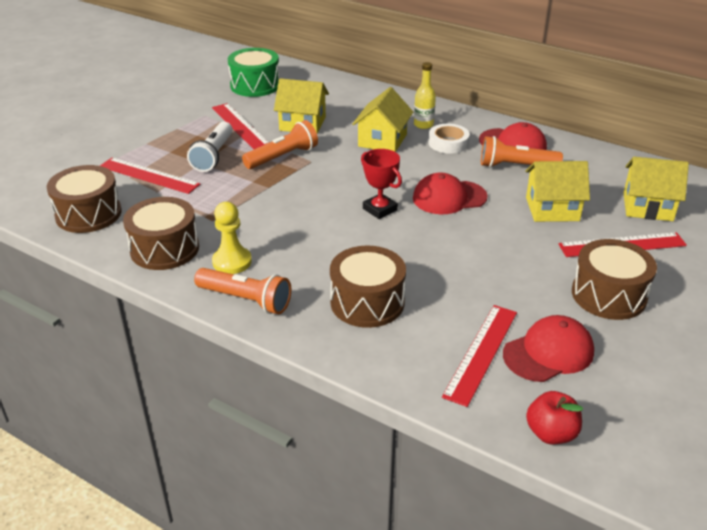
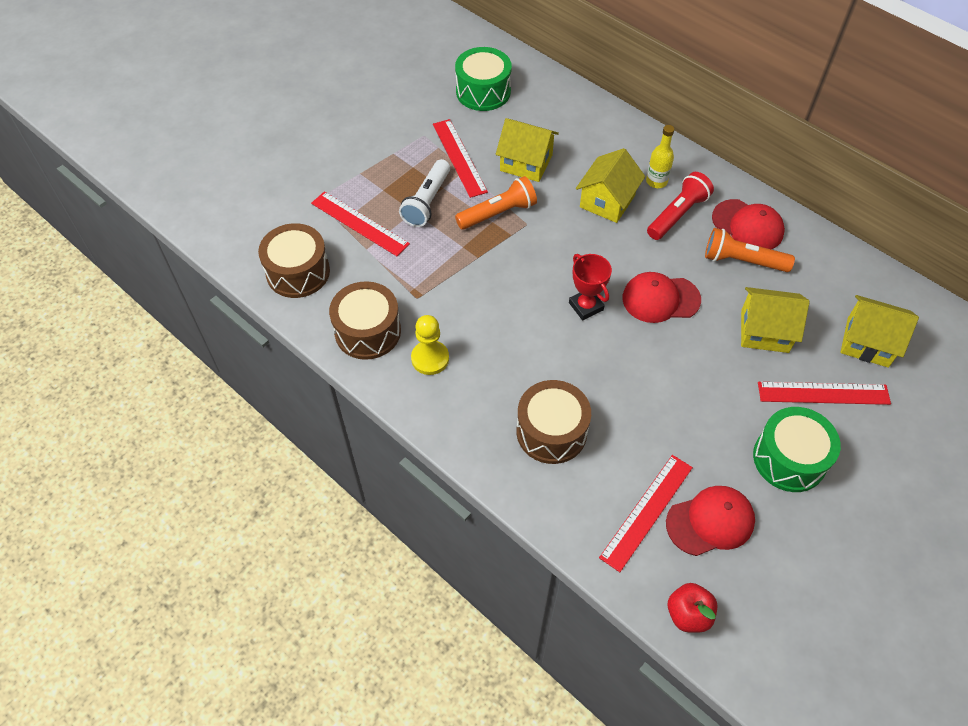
camera: 10 degrees right, 20 degrees up
orange flashlight [194,268,291,314] -> none
white tape [428,124,470,154] -> red flashlight [647,172,714,240]
brown drum [572,239,657,320] -> green drum [753,407,841,492]

